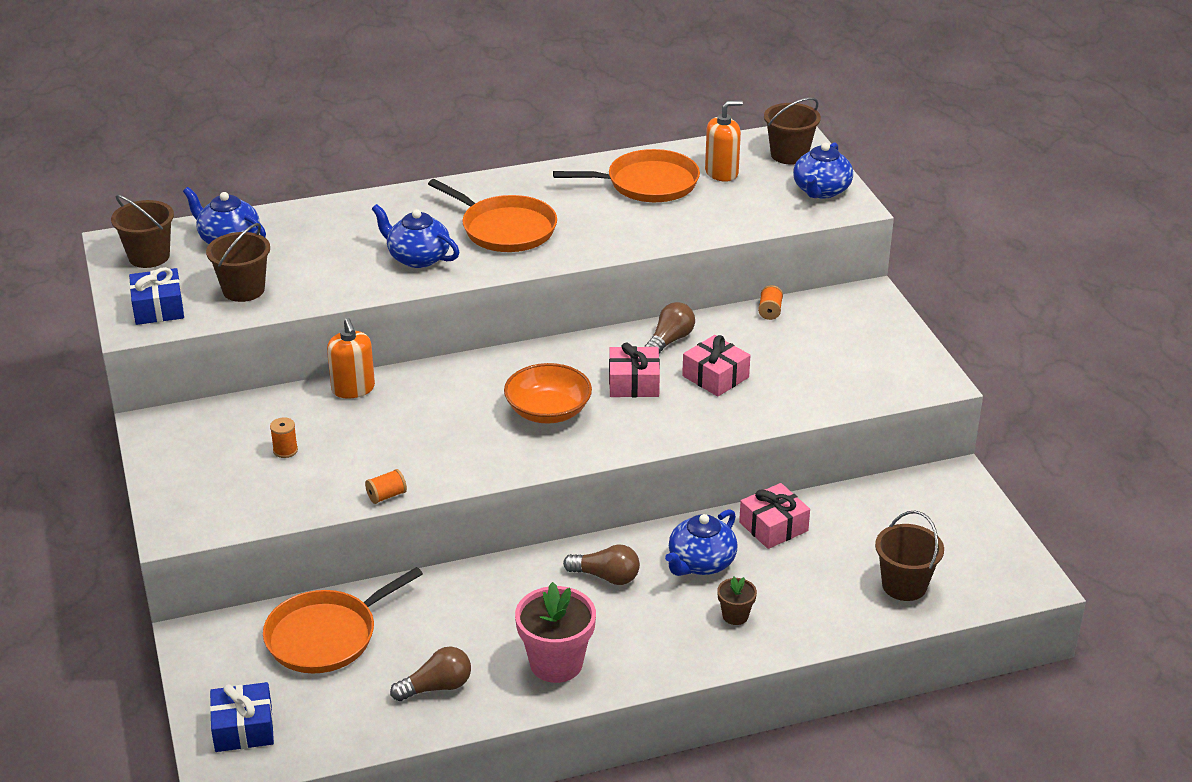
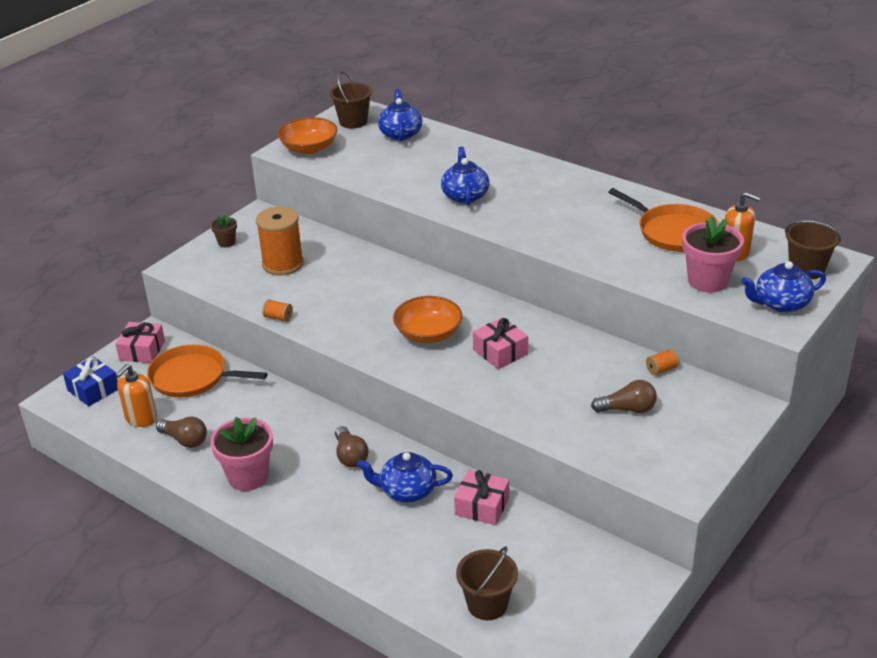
camera: 55 degrees right, 0 degrees up
blue gift [129,267,184,325] -> orange bowl [277,117,337,154]
brown bucket [206,223,270,302] -> none
orange spool [270,417,298,458] -> orange spool [256,206,304,276], size x2.38
orange soap dispenser [327,318,375,399] -> orange soap dispenser moved to [115,364,157,427]
orange pan [428,179,557,252] -> none
brown light bulb [644,302,695,354] -> brown light bulb moved to [591,380,657,413]
pink gift [682,335,750,397] -> pink gift moved to [115,322,165,363]
brown flower pot [717,577,757,625] -> brown flower pot moved to [211,214,237,247]
none -> pink flower pot [682,216,744,293]

